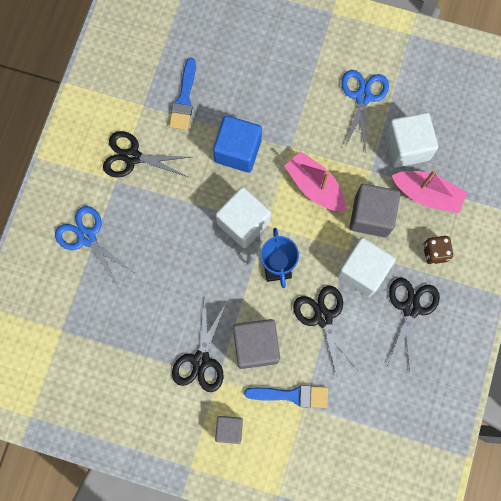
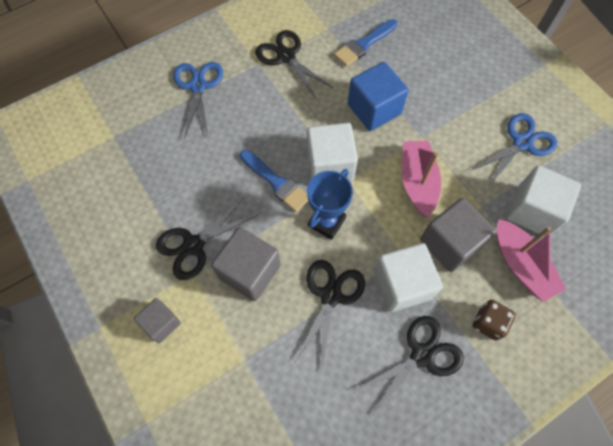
camera: 40 degrees right, 10 degrees down
blue brush [244,385,328,408] -> blue brush moved to [240,150,308,212]

